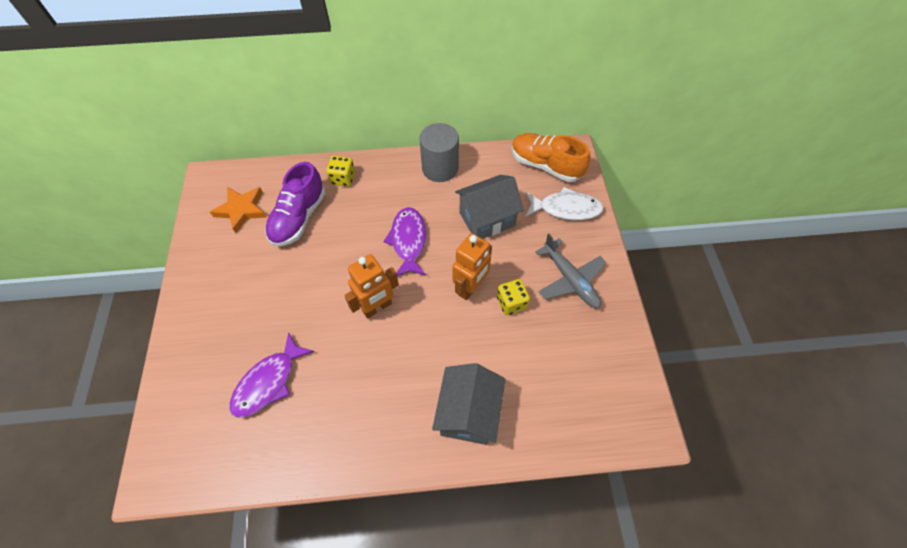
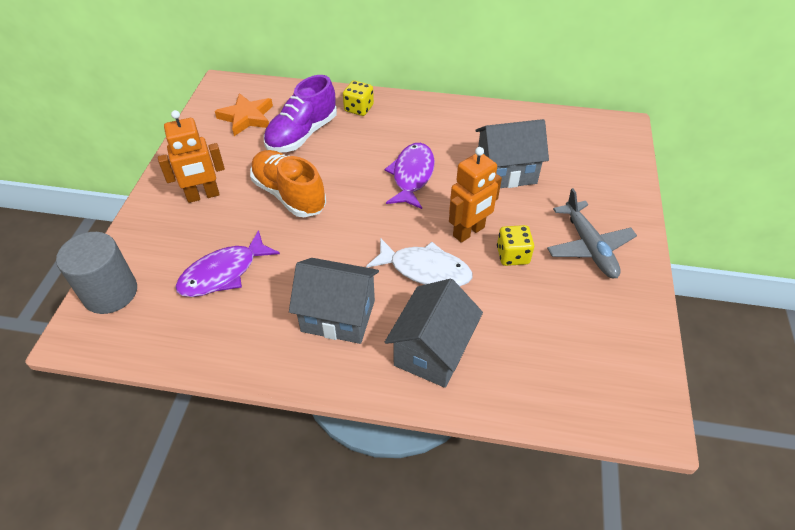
camera: 15 degrees right, 10 degrees down
orange robot [344,254,399,318] -> orange robot moved to [158,110,225,203]
grey cylinder [419,123,459,182] -> grey cylinder moved to [56,232,137,314]
orange shoe [511,133,591,182] -> orange shoe moved to [250,150,326,217]
white fish [525,187,604,220] -> white fish moved to [366,238,473,286]
none -> grey house [289,258,379,344]

